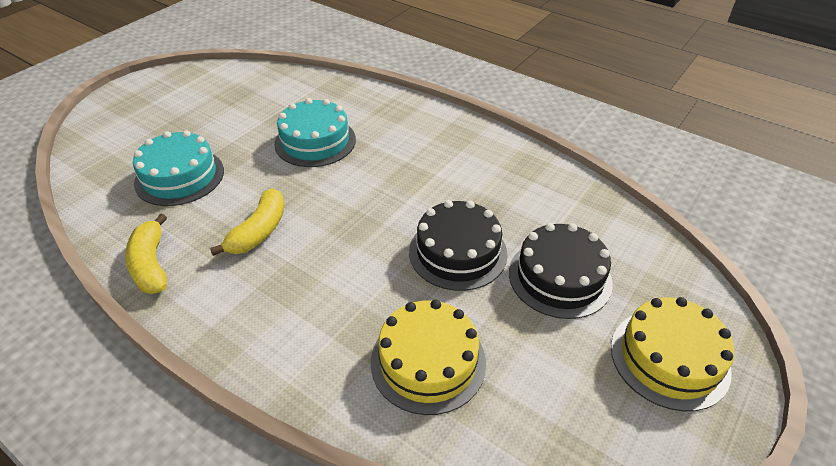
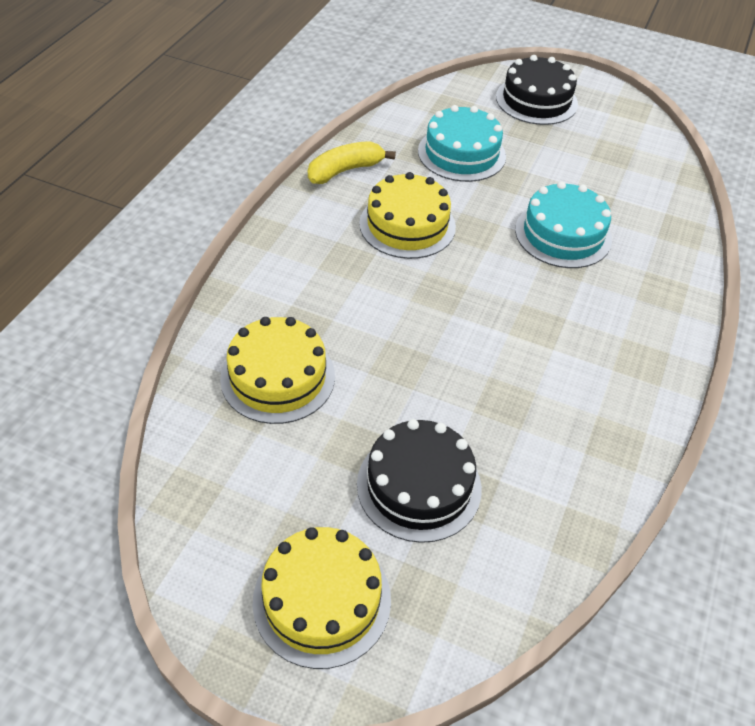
camera: 75 degrees right, 5 degrees up
yellow banana [210,189,285,256] -> yellow cake [359,172,456,259]
black cake [409,200,508,291] -> black cake moved to [496,55,578,125]

